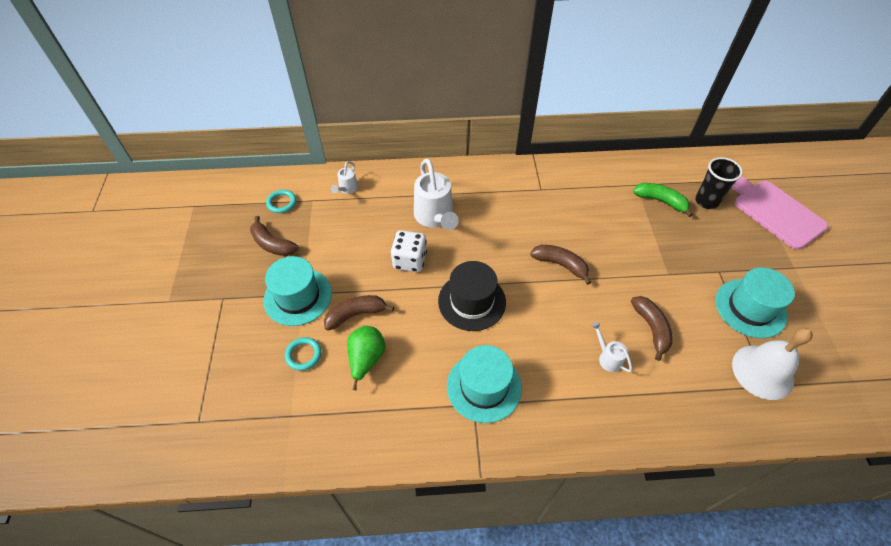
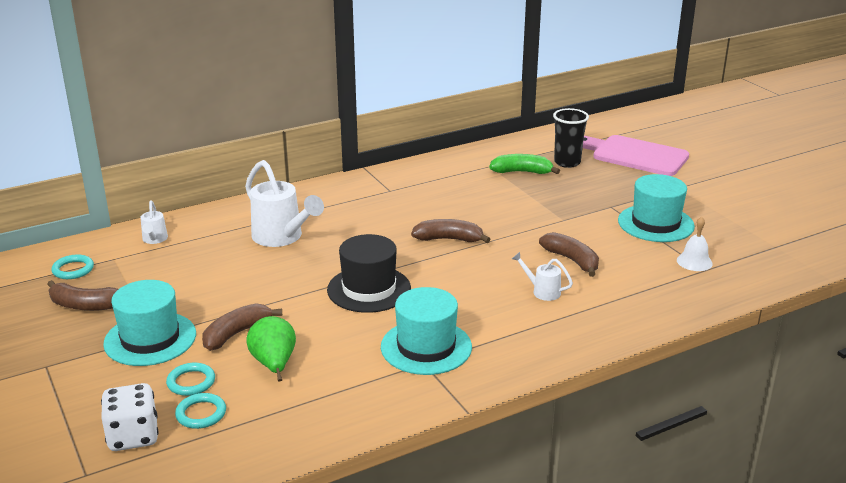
camera: 25 degrees left, 25 degrees down
white dice [391,230,427,272] -> white dice moved to [101,383,158,451]
white bell [732,328,813,400] -> white bell [677,217,713,271], size x0.55
none -> turquoise ring [175,393,226,429]

